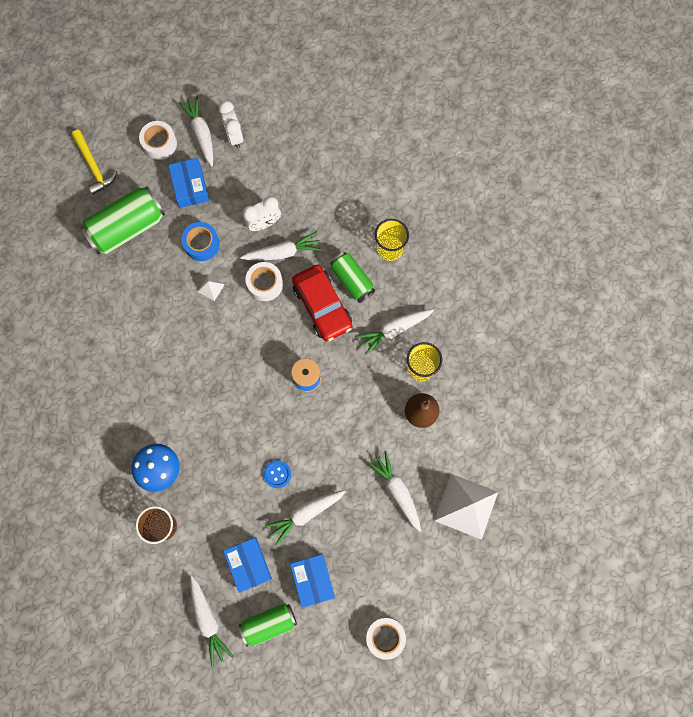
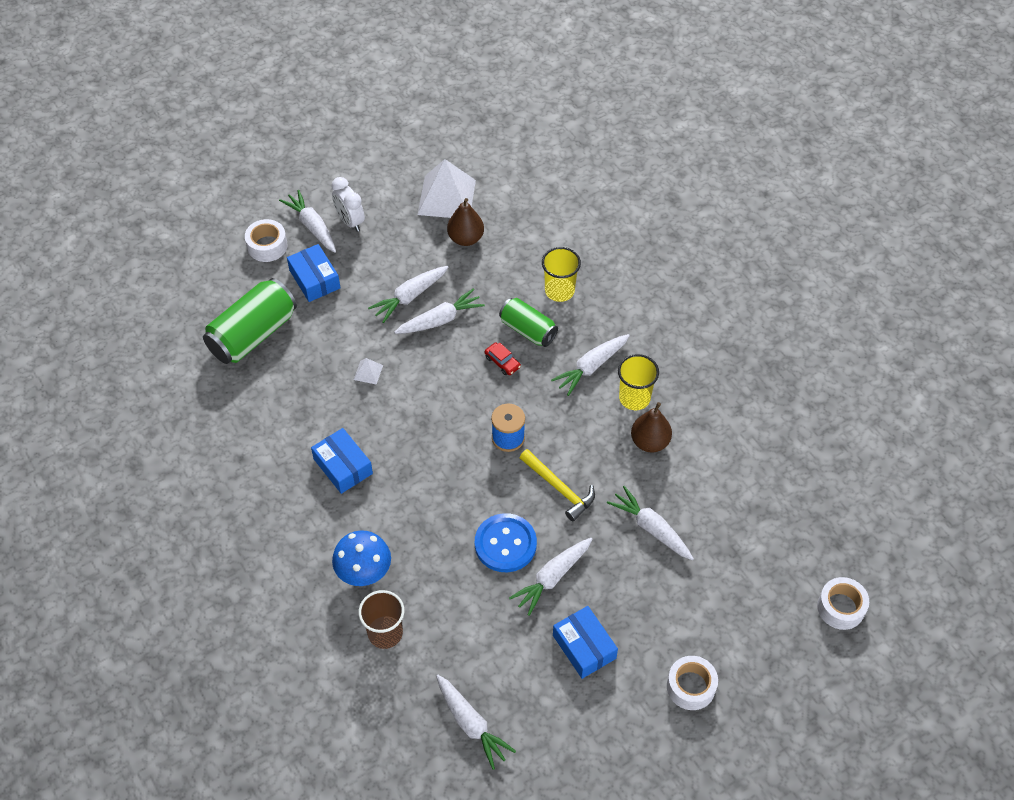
camera: 15 degrees left, 20 degrees down
yellow hammer [71,130,117,195] -> yellow hammer moved to [520,449,595,521]
blue tape [181,222,220,261] -> none
blue box [223,538,272,593] -> blue box moved to [311,428,373,494]
green can [239,603,297,646] -> none
white clock [243,196,281,231] -> white carrot [368,266,449,323]
white tape [246,262,283,301] -> white tape moved to [817,577,869,630]
blue button [264,460,291,488] -> blue button [475,513,537,572], size x1.85
red car [292,264,353,341] -> red car [485,342,521,375], size x0.43
white pyramid [434,474,498,540] -> white pyramid moved to [418,159,476,218]
none -> brown pear [447,198,484,246]

